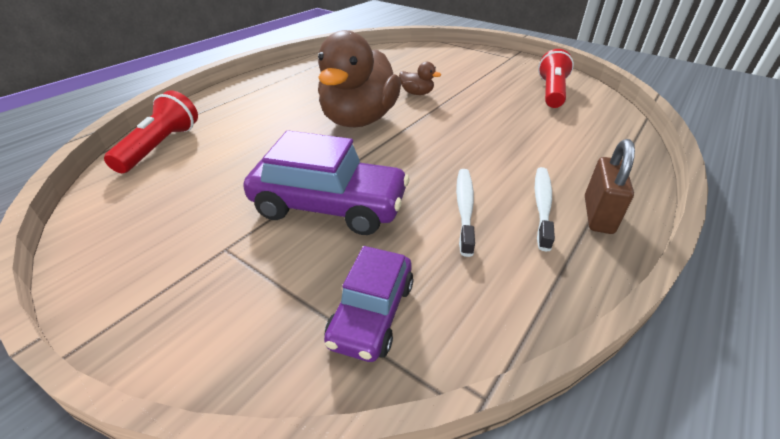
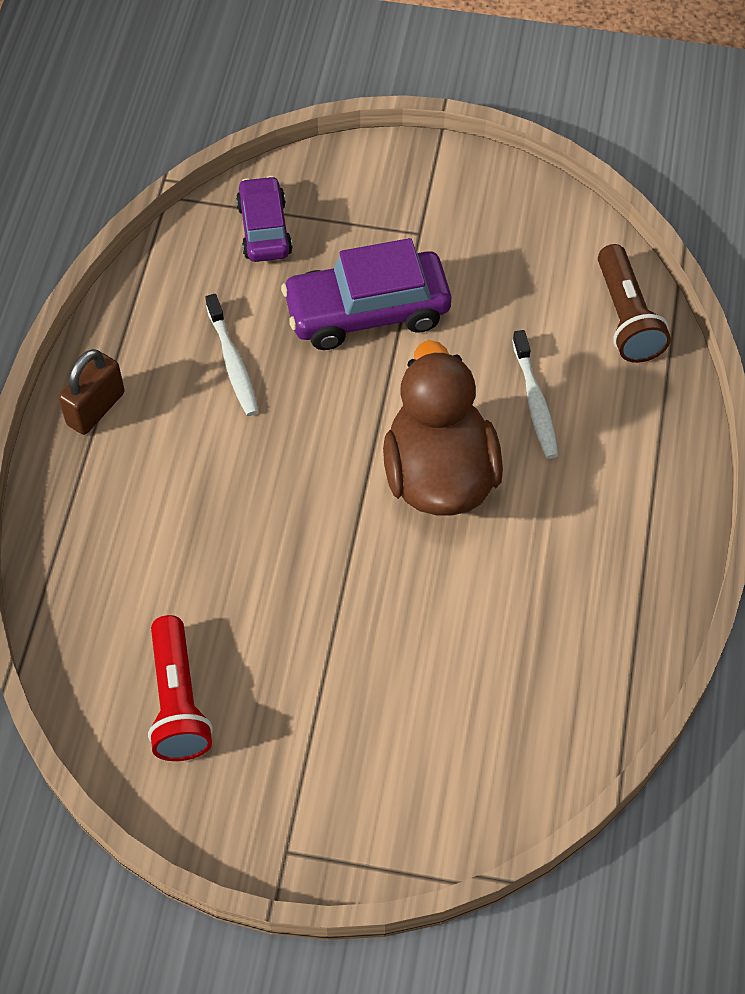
camera: 155 degrees right, 20 degrees up
red flashlight [104,90,198,173] -> brown flashlight [598,244,671,363]
brown duck [399,62,441,95] -> none
white toothbrush [535,167,555,251] -> white toothbrush moved to [512,330,559,459]
brown padlock [585,139,635,234] -> brown padlock turned 45 degrees clockwise [58,349,125,435]

